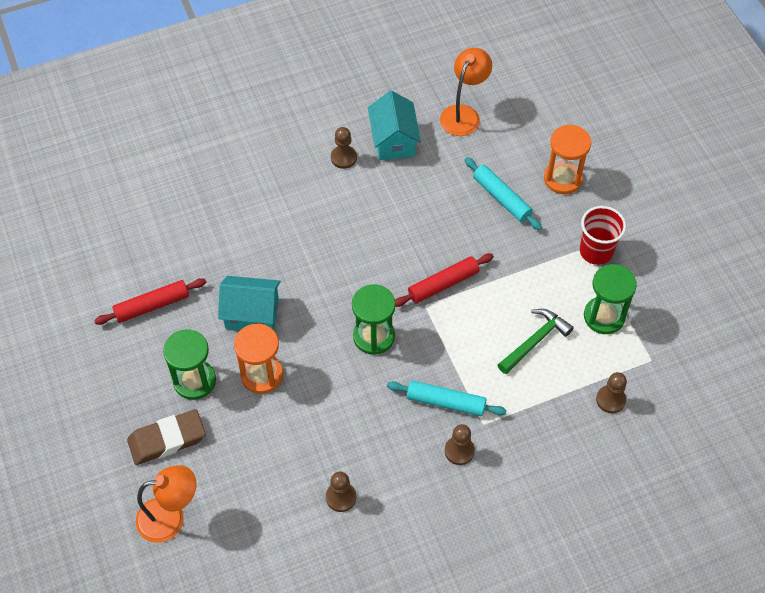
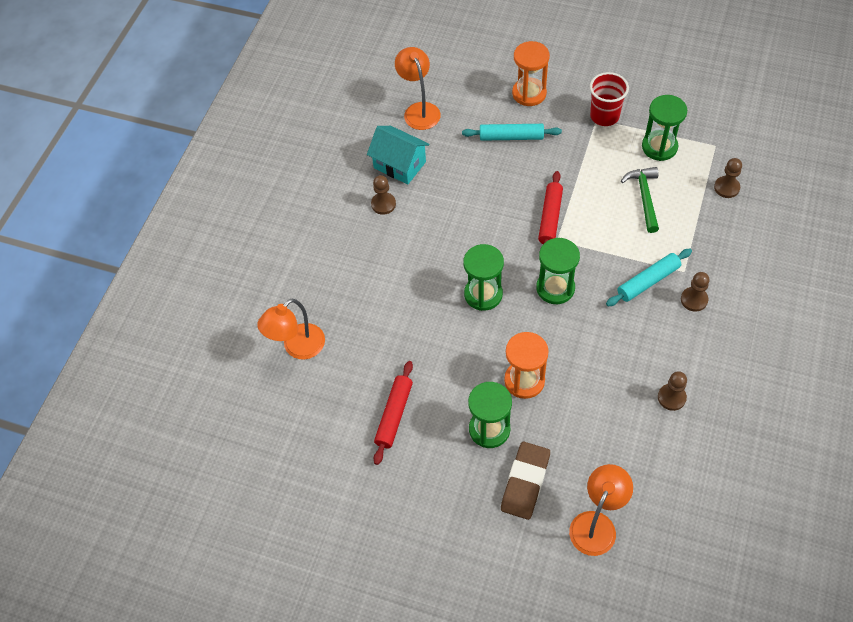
camera: 45 degrees left, 0 degrees up
turquoise house [218,276,281,330] -> none
none -> orange lamp [257,298,325,360]
none -> green hourglass [463,244,504,311]

